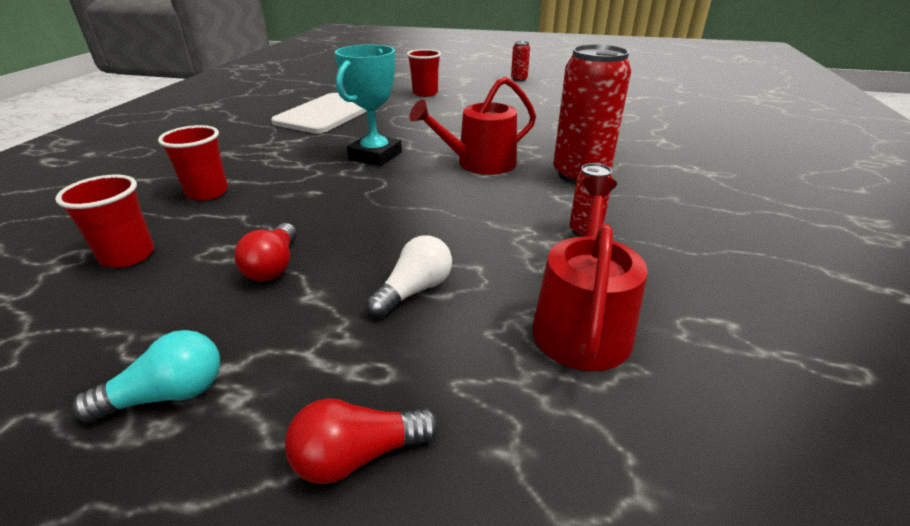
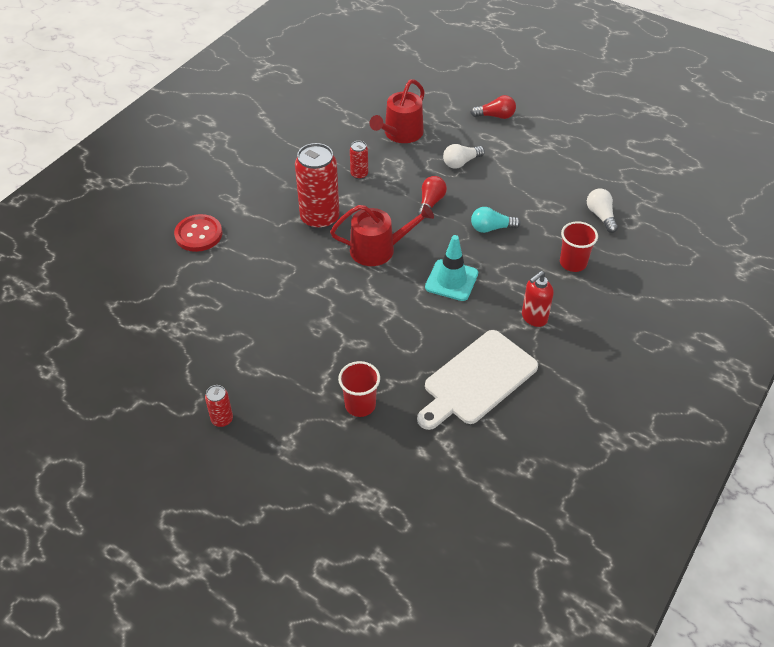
camera: 160 degrees left, 15 degrees up
red cup [55,175,154,268] -> white light bulb [587,189,618,233]
turquoise light bulb [72,330,220,423] -> turquoise light bulb moved to [471,207,521,233]
red light bulb [234,223,297,282] -> red light bulb moved to [417,176,447,219]
turquoise trophy [335,45,402,166] -> turquoise traffic cone [425,235,478,301]
none -> red button [174,214,222,252]
none -> red soap dispenser [522,271,554,327]

